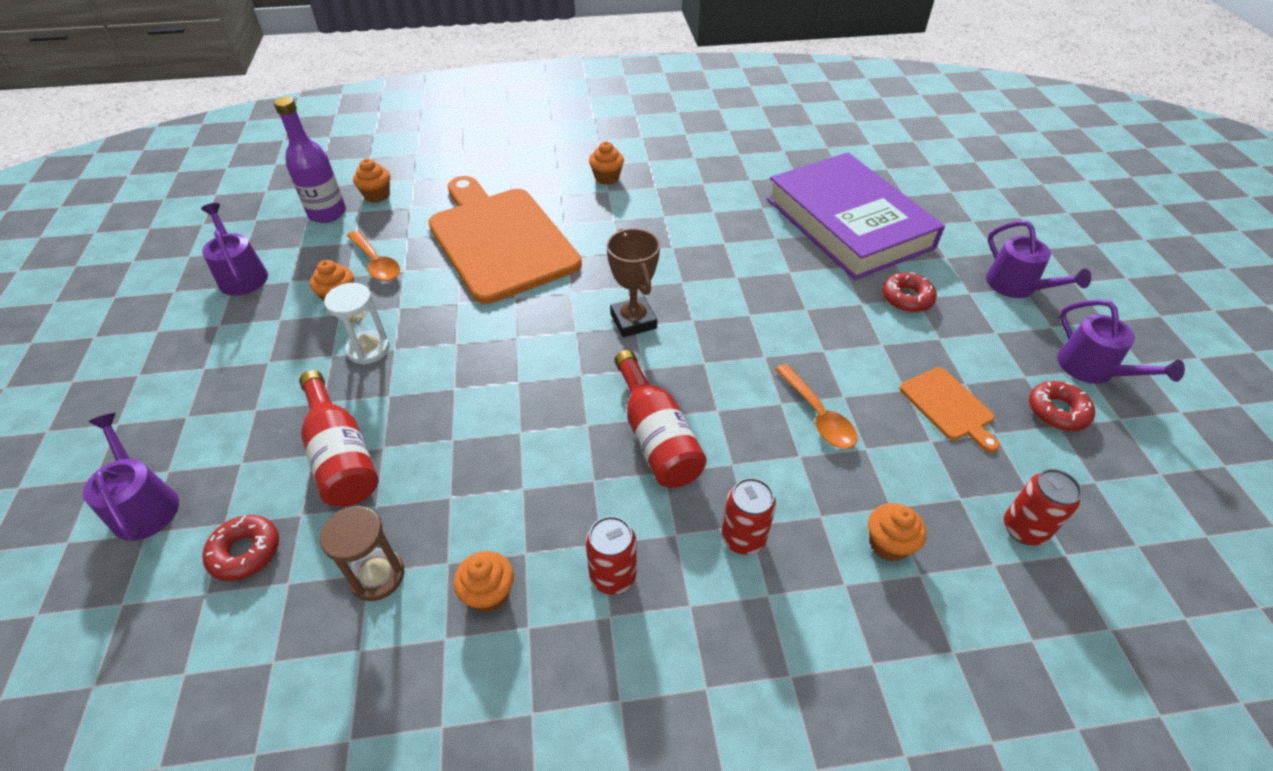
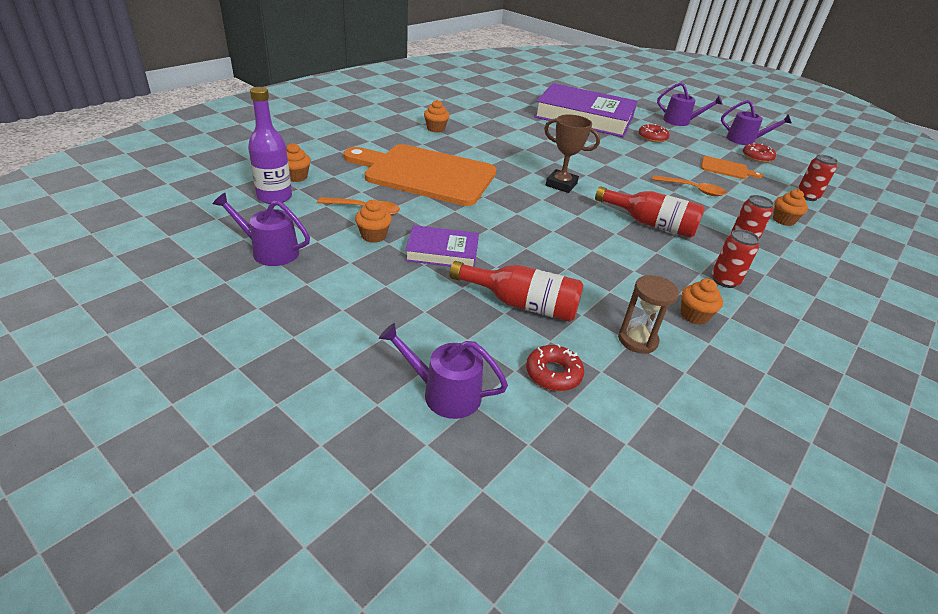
camera: 45 degrees left, 10 degrees down
white hourglass [324,283,390,365] -> purple book [405,225,479,267]

